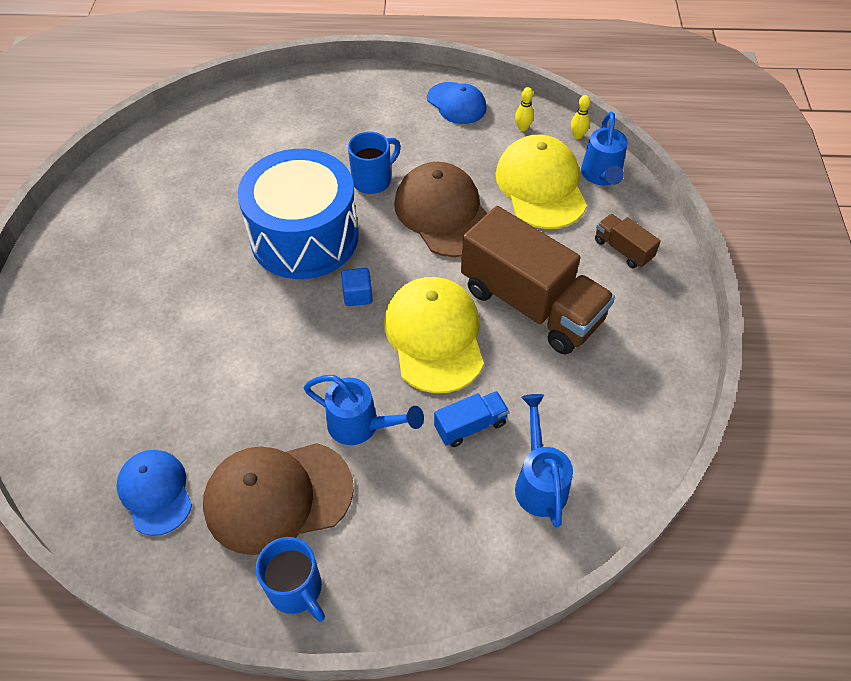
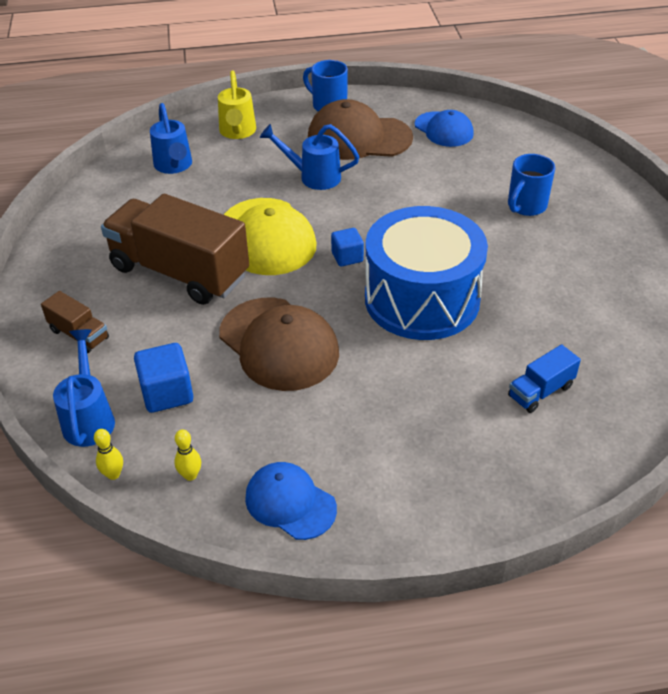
camera: 170 degrees right, 10 degrees down
brown cap [203,443,354,555] -> brown cap turned 150 degrees counterclockwise [308,99,413,160]
blue mug [348,132,401,194] -> blue mug moved to [508,154,555,216]
blue truck [434,391,509,447] -> blue truck moved to [508,344,581,413]
yellow cap [495,135,587,229] -> blue cube [134,343,193,413]
none -> yellow watering can [218,70,256,139]

